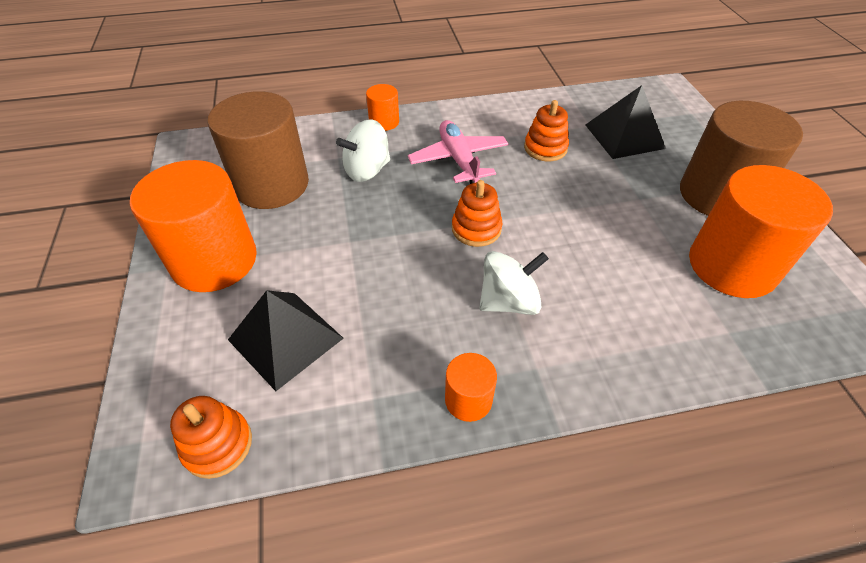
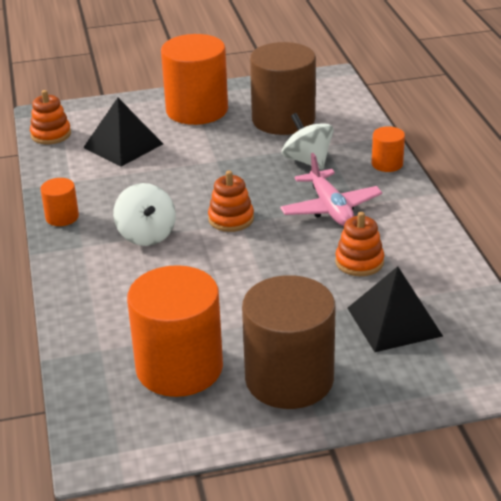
camera: 90 degrees right, 15 degrees down
pink plane [408,120,509,184] -> pink plane turned 90 degrees clockwise [280,153,382,226]

